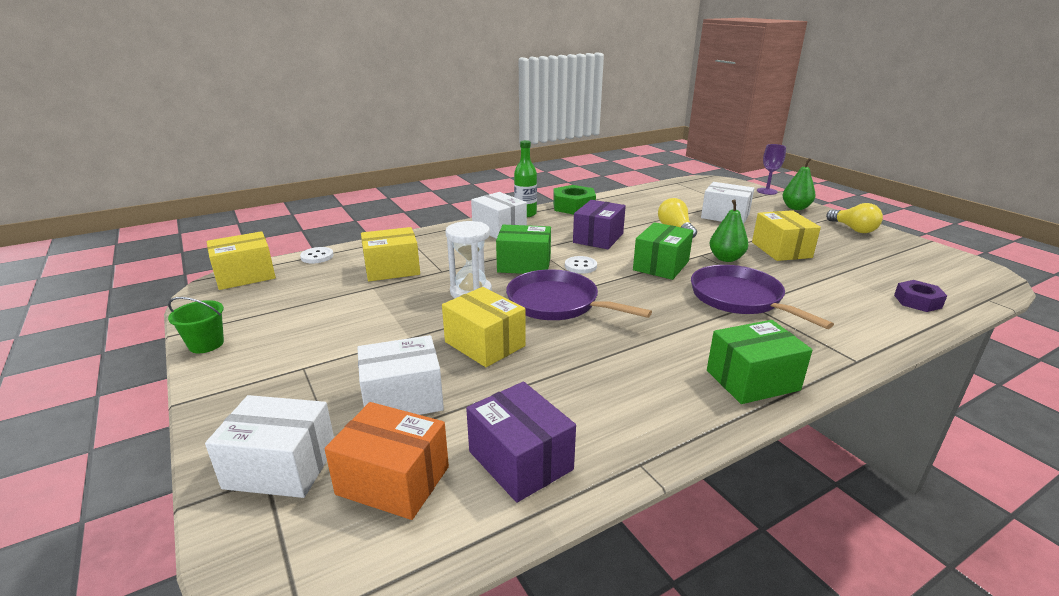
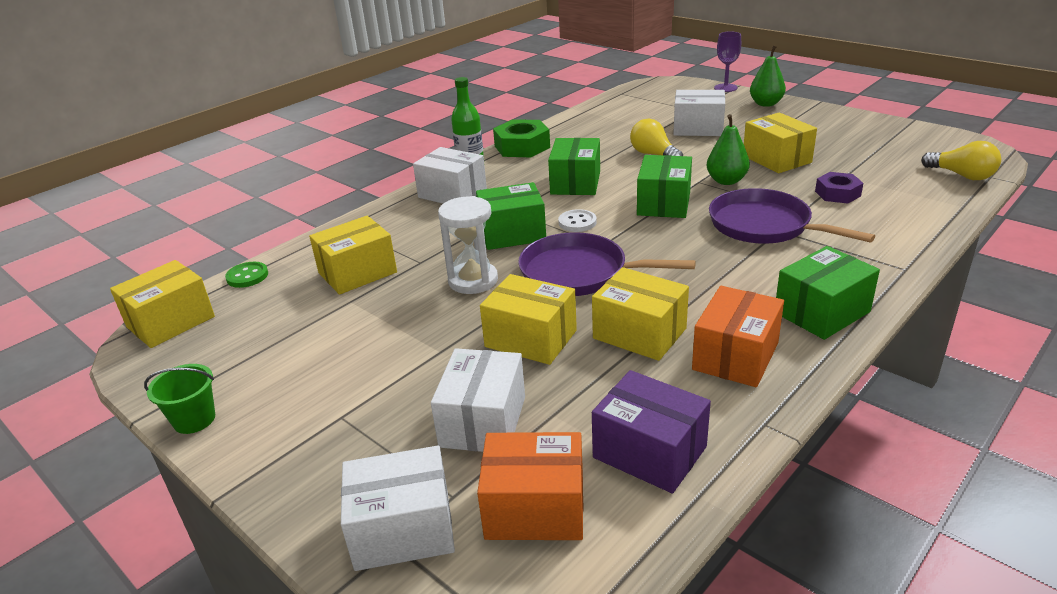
camera: 15 degrees left, 5 degrees up
white button [300,247,334,264] -> green button [225,262,268,288]
white box [357,335,444,415] -> white box turned 45 degrees counterclockwise [431,348,525,452]
purple box [573,200,626,249] -> green box [548,138,600,195]
yellow light bulb [826,203,883,233] -> yellow light bulb moved to [921,141,1001,180]
purple nut [894,280,947,312] -> purple nut moved to [815,172,863,204]
none -> yellow box [592,267,689,361]
none -> orange box [692,286,784,387]

